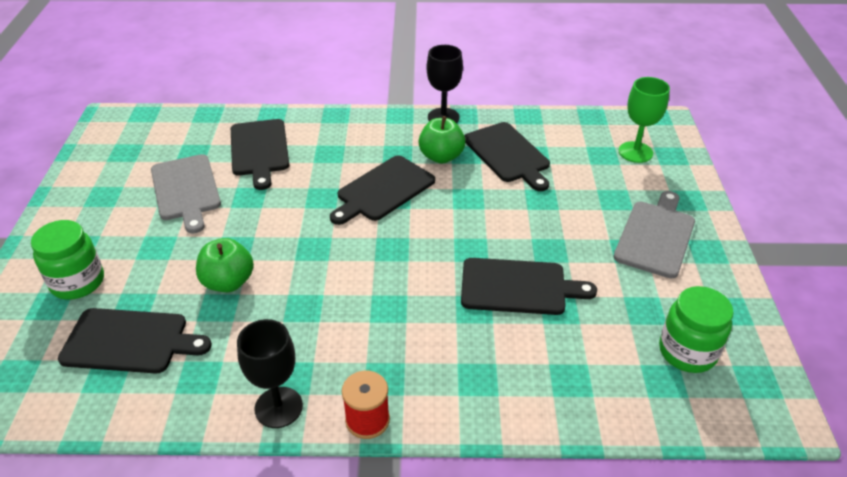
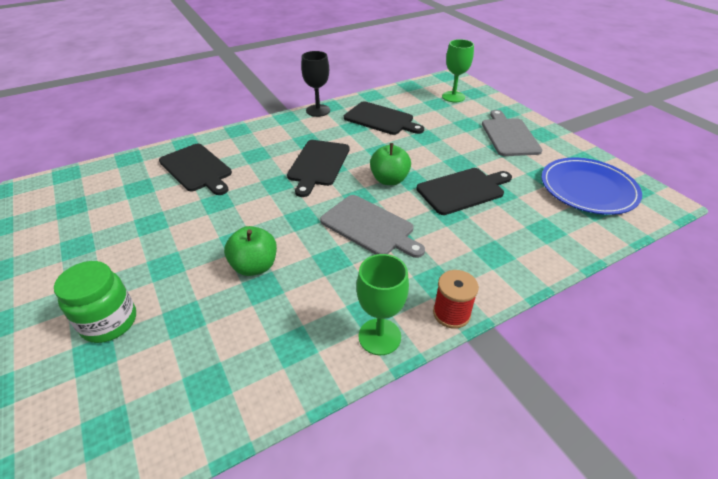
camera: 30 degrees left, 0 degrees up
black cutting board [58,308,212,374] -> none
grey cutting board [151,154,221,234] -> grey cutting board moved to [320,195,425,258]
black goblet [237,319,303,428] -> green goblet [356,254,409,355]
green apple [419,116,465,163] -> green apple moved to [370,143,411,185]
green jar [659,286,734,373] -> blue plate [542,158,642,215]

